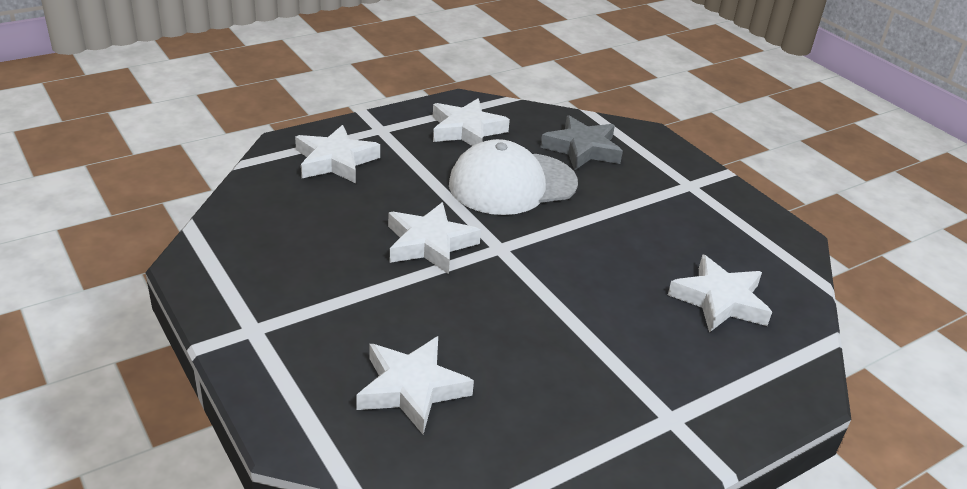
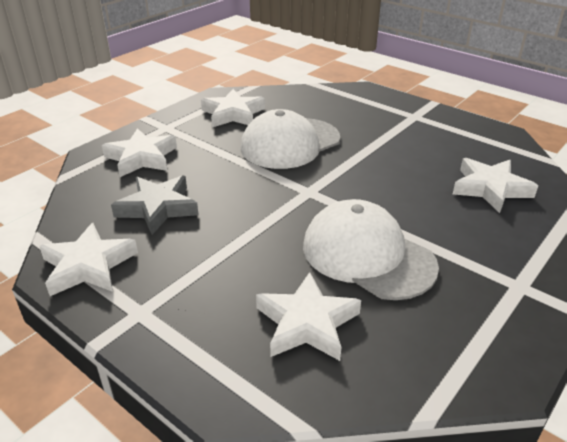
camera: 15 degrees left, 0 degrees up
white star [388,202,481,274] -> white star moved to [39,223,138,296]
grey star [540,115,623,171] -> grey star moved to [111,176,199,235]
none -> white cap [303,199,439,300]

